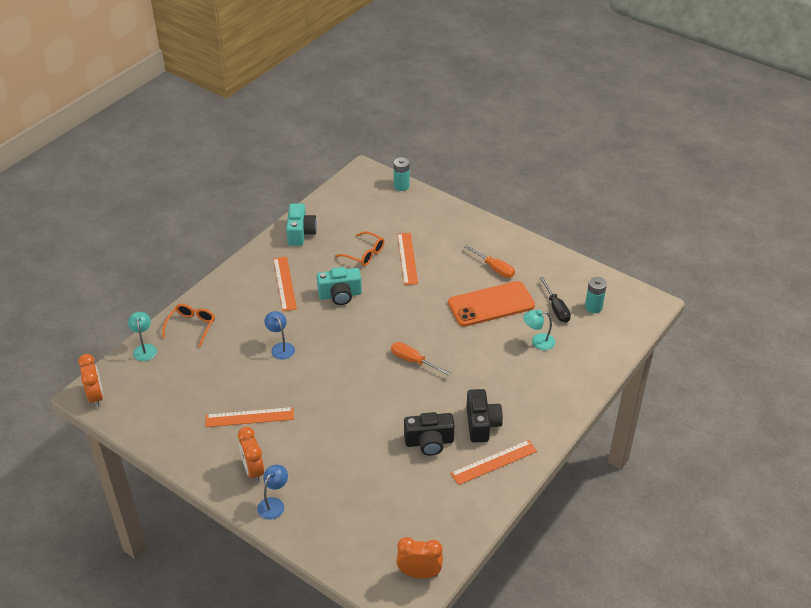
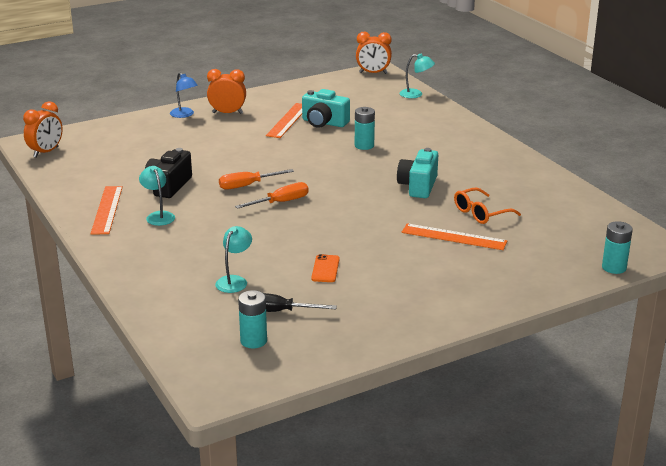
camera: 115 degrees right, 15 degrees down
orange glasses [162,304,215,347] -> none
blue lamp [264,311,295,360] -> turquoise battery [355,107,375,150]
orange ruler [273,257,297,311] -> none
turquoise camera [286,203,317,246] -> turquoise camera moved to [302,89,350,128]
orange phone [448,281,535,327] -> orange phone [311,254,340,282], size x0.43
orange screwdriver [464,245,515,278] -> orange screwdriver moved to [219,169,294,190]
black camera [466,389,503,443] -> turquoise lamp [139,166,175,226]

